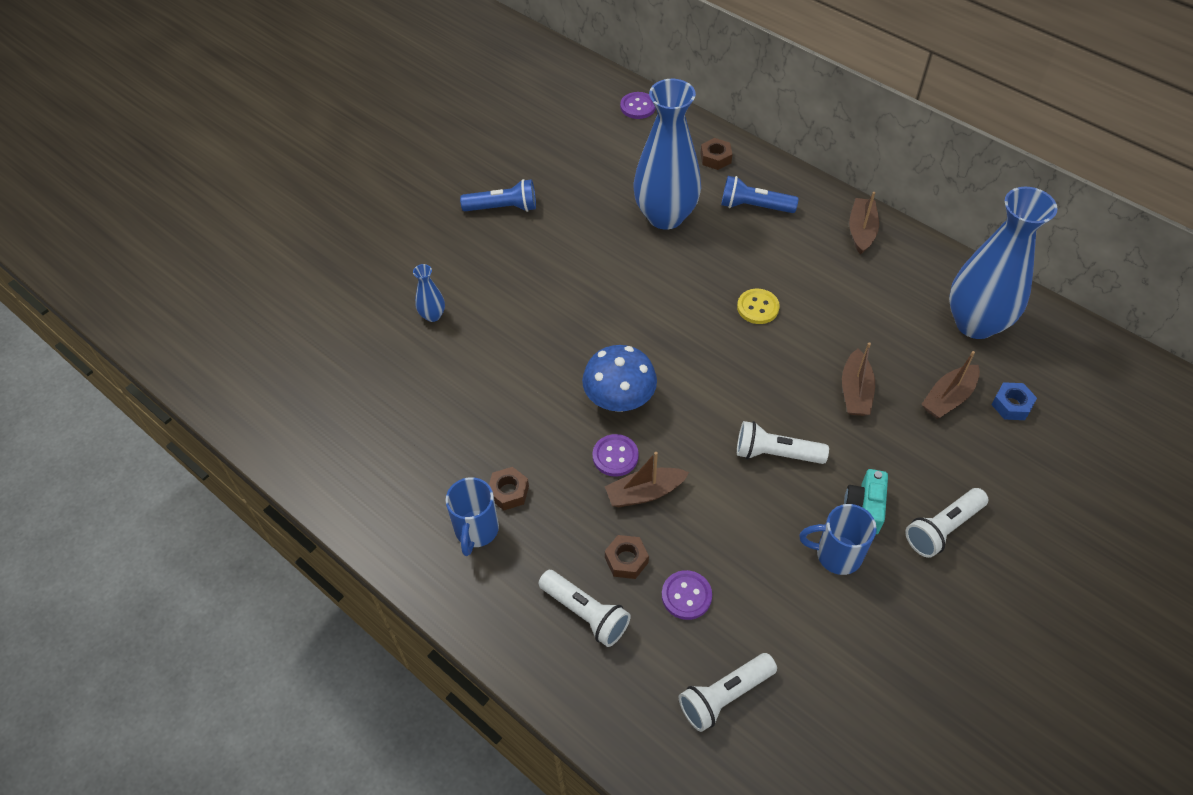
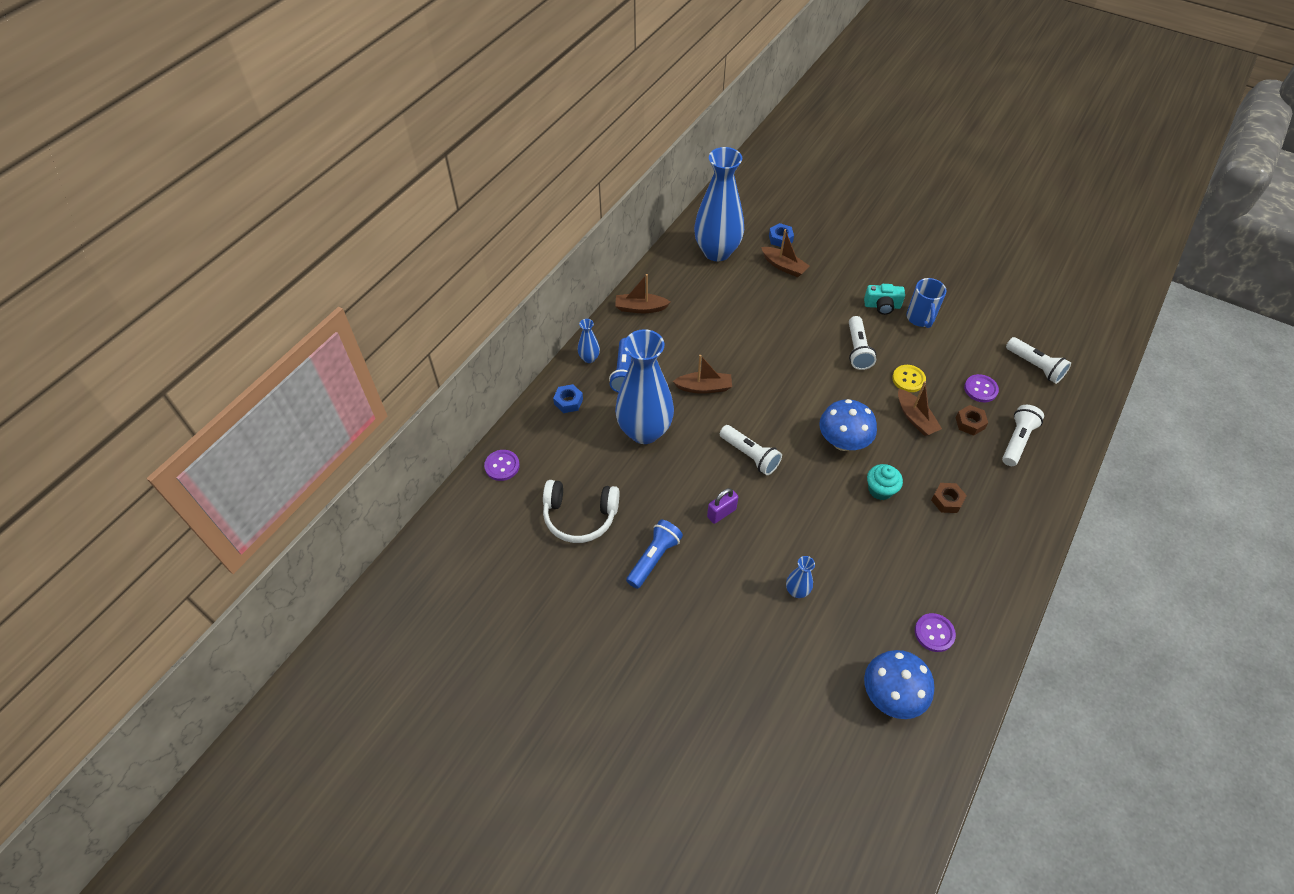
camera: 100 degrees left, 0 degrees up
blue mug [446,477,499,556] -> none
blue flashlight [460,179,536,212] -> blue flashlight turned 45 degrees clockwise [626,520,683,589]
purple button [593,434,639,477] -> purple button moved to [915,613,956,652]
brown nut [700,138,732,170] -> blue nut [553,384,583,413]
yellow button [737,289,780,324] -> yellow button moved to [892,365,926,392]
brown boat [842,342,875,416] -> brown boat moved to [673,355,732,394]
white flashlight [905,488,988,558] -> white flashlight moved to [720,425,782,475]
none -> white headphones [543,480,620,543]
none -> blue vase [578,319,600,363]
none -> purple padlock [707,488,738,524]
none -> blue mushroom [864,650,934,719]
none -> turquoise cupcake [867,464,903,500]

